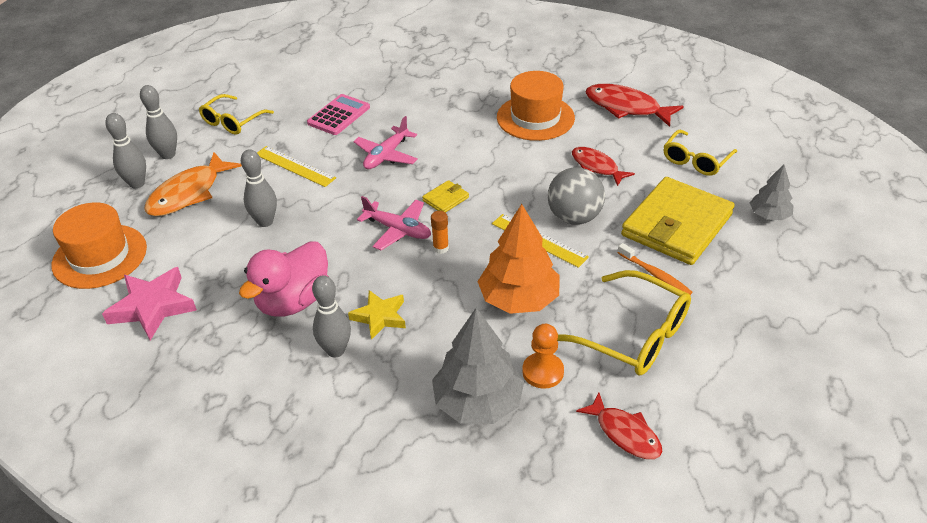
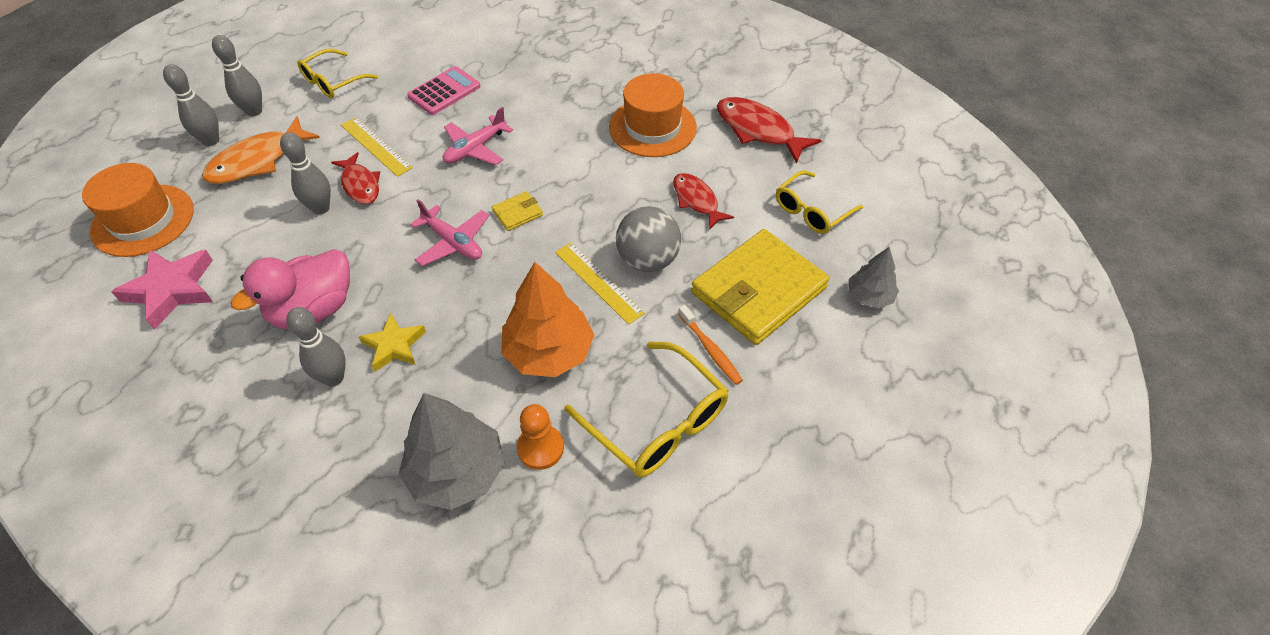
camera: 10 degrees right, 10 degrees up
orange glue stick [431,211,449,254] -> none
red fish [576,392,662,459] -> red fish moved to [331,152,380,204]

